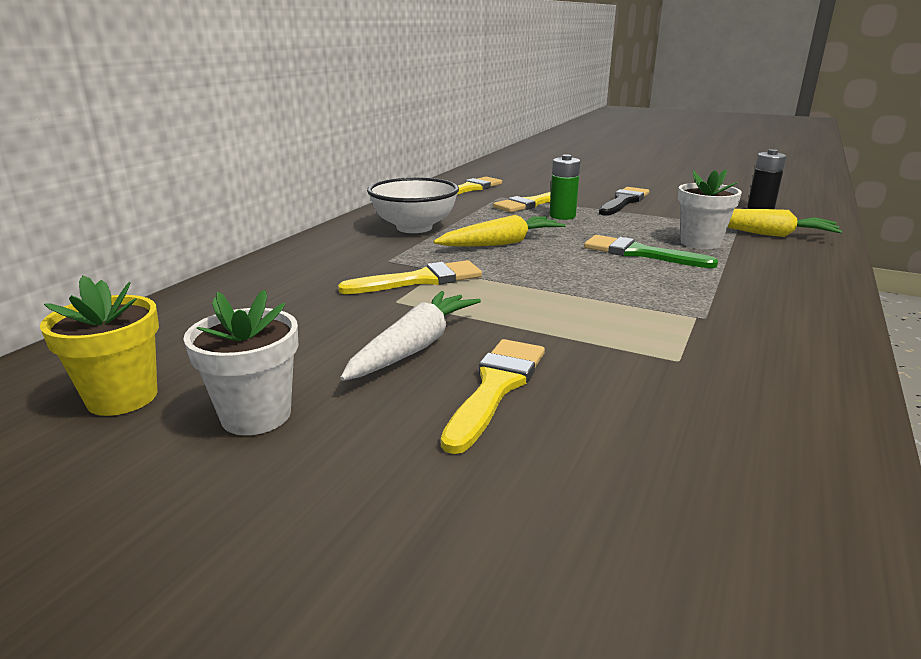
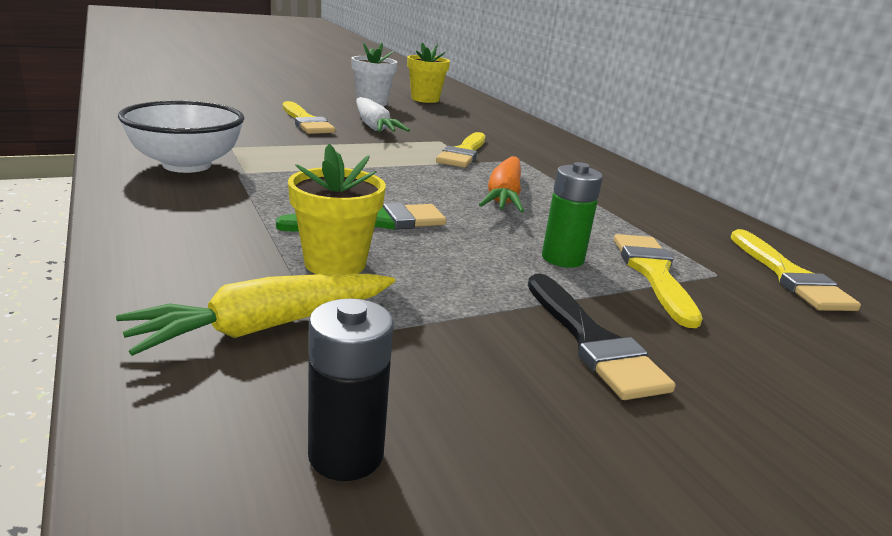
camera: 125 degrees right, 0 degrees up
white bowl [367,177,459,233] -> white bowl moved to [118,100,244,173]
yellow carrot [433,215,565,247] -> orange carrot [479,156,524,213]
white flower pot [678,169,742,249] -> yellow flower pot [288,144,386,274]

